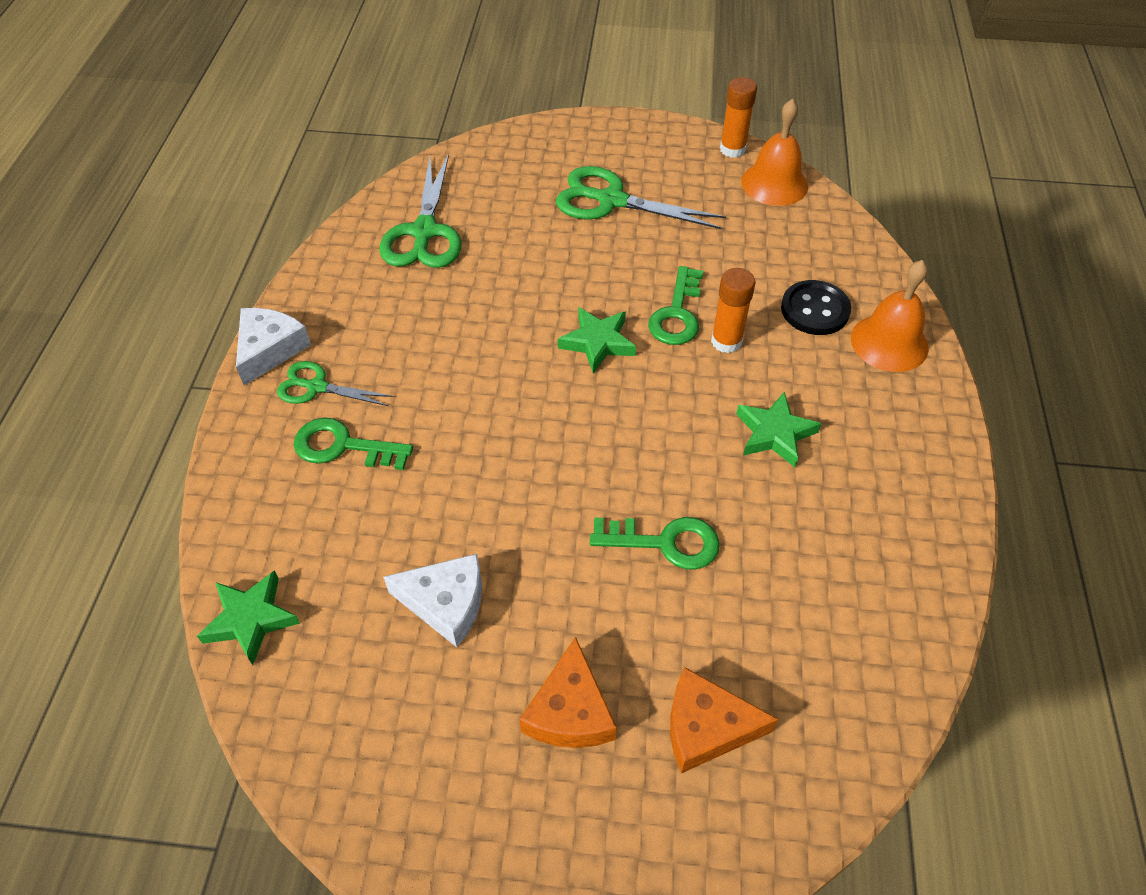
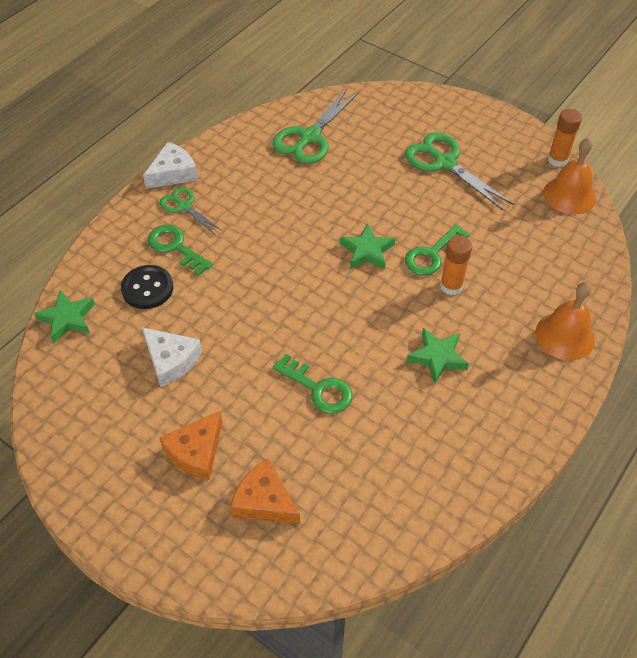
camera: 30 degrees right, 0 degrees up
black button [781,280,851,335] -> black button moved to [121,265,173,309]

